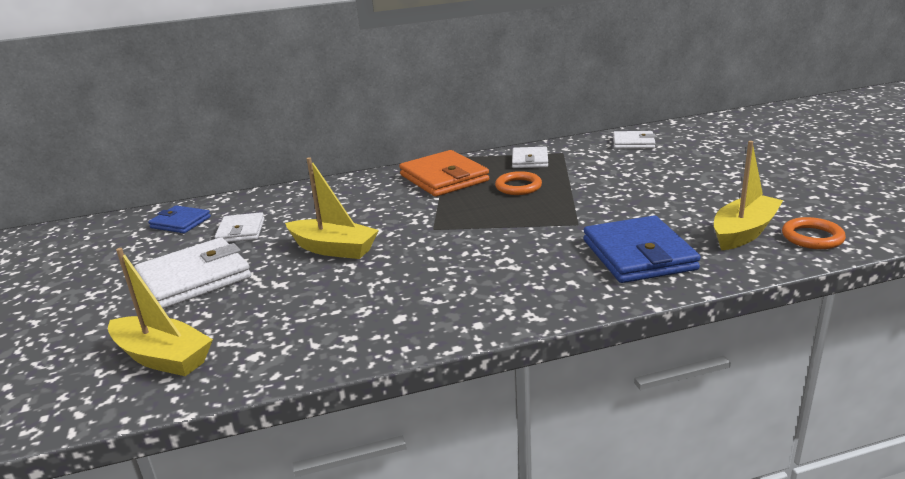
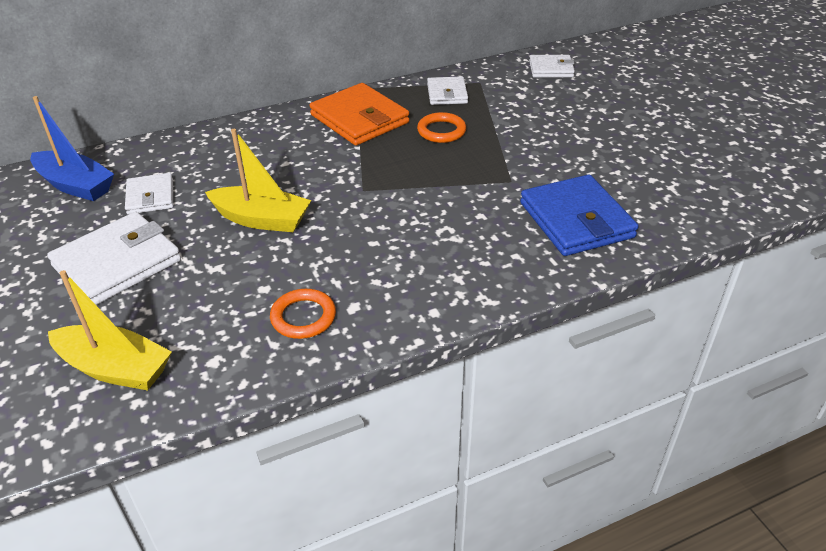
camera: 10 degrees left, 15 degrees up
blue wallet [148,205,211,233] -> blue boat [30,96,114,201]
yellow boat [714,141,783,250] -> none
orange ring [782,217,846,249] -> orange ring moved to [270,289,336,339]

